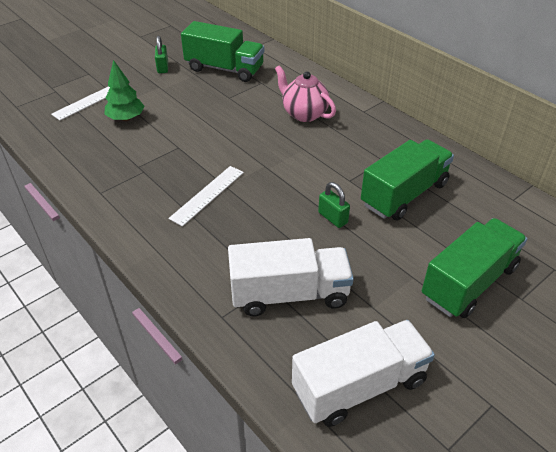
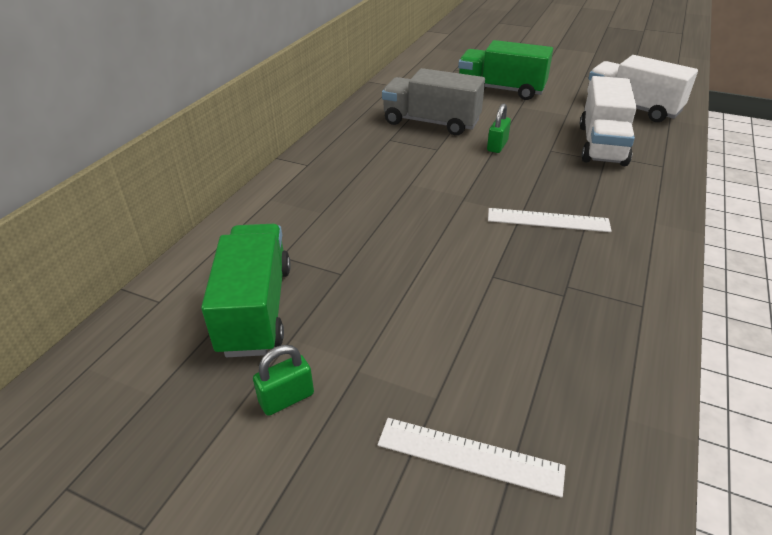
camera: 115 degrees left, 5 degrees down
green tree [105,60,145,121] -> none
white truck [228,238,354,316] -> white truck turned 135 degrees counterclockwise [580,76,637,166]
pink teapot [275,66,336,122] -> none
green truck [361,139,454,220] -> grey truck [382,68,485,135]

